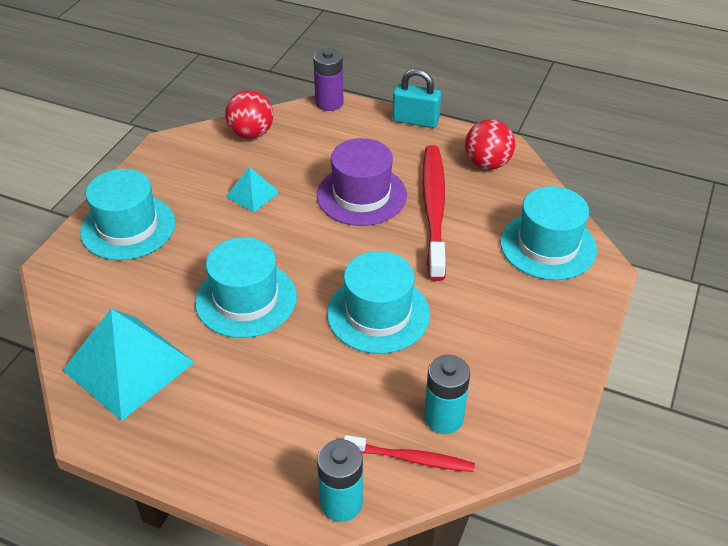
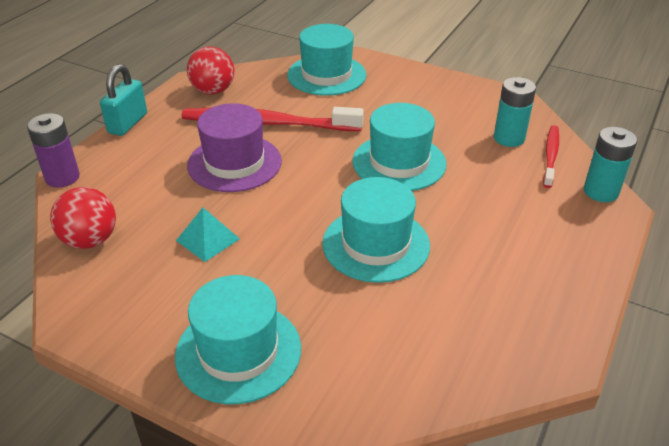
camera: 85 degrees left, 5 degrees down
turquoise pyramid [62,308,195,421] -> none

